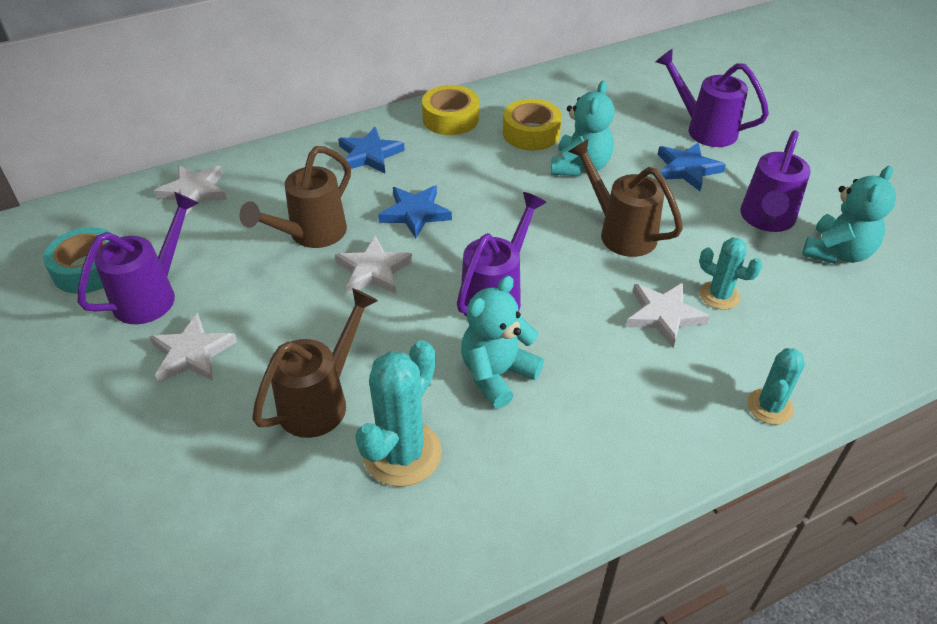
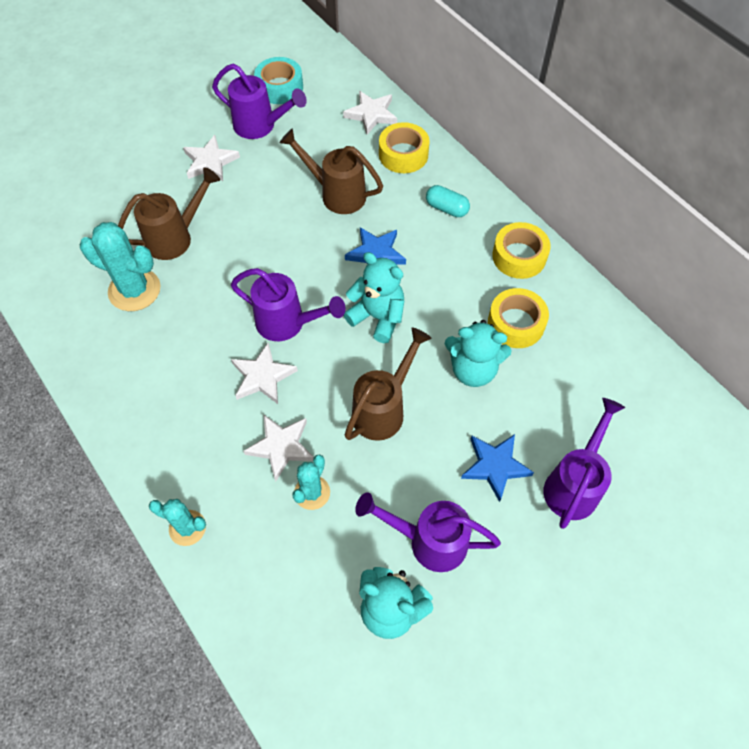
camera: 80 degrees right, 15 degrees up
brown watering can [252,288,378,438] -> brown watering can turned 60 degrees counterclockwise [118,167,220,260]
white star [335,236,413,295] -> white star moved to [231,342,298,404]
blue star [338,127,405,173] -> turquoise capsule [426,185,470,217]
turquoise teddy bear [461,276,544,408] -> turquoise teddy bear moved to [344,252,404,343]
none -> yellow tape [379,122,429,173]

